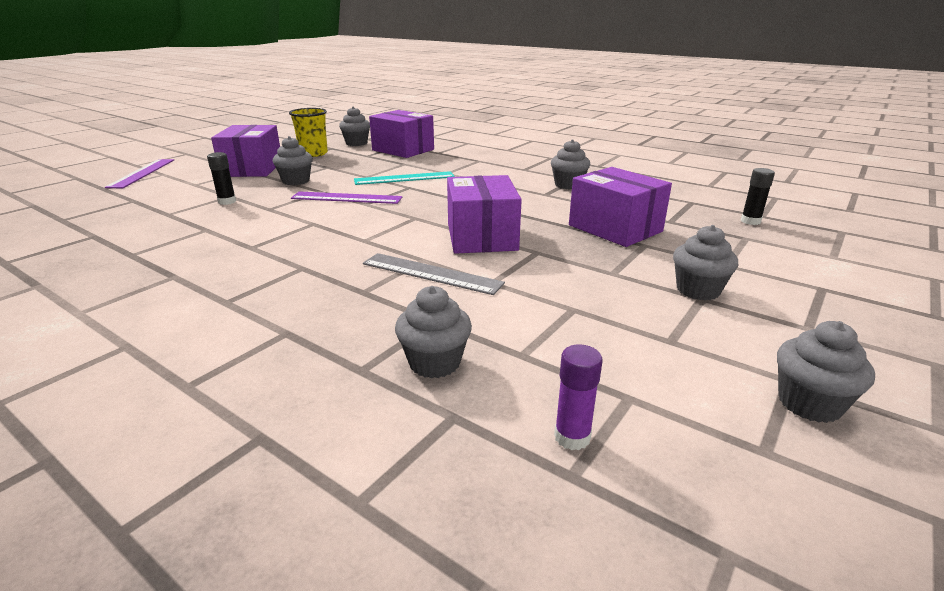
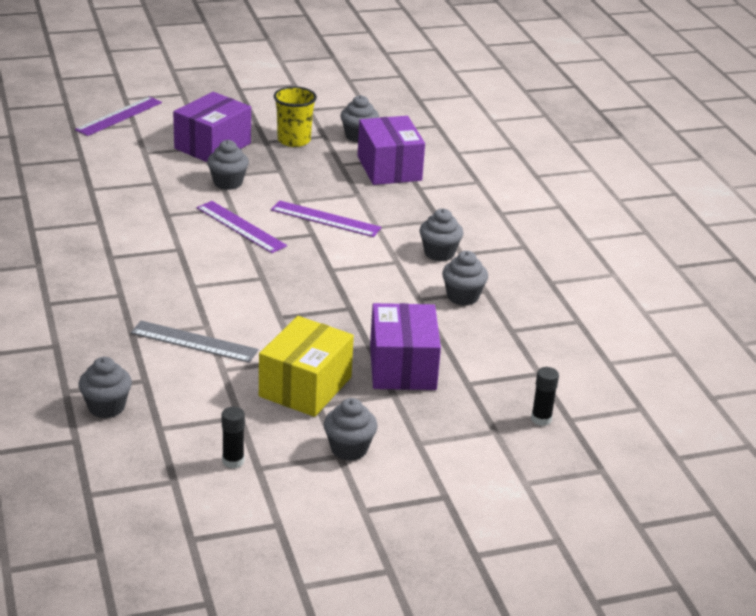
camera: 35 degrees right, 5 degrees up
black glue stick [207,152,236,205] -> black glue stick moved to [222,407,245,469]
turquoise ruler [354,171,455,185] -> purple ruler [271,200,382,237]
grey ruler [363,253,505,295] -> grey ruler turned 45 degrees counterclockwise [131,321,259,363]
purple box [447,175,522,254] -> none
purple glue stick [554,344,603,450] -> none
grey cupcake [777,321,875,423] -> grey cupcake moved to [419,209,463,261]
none -> yellow box [259,316,354,417]

